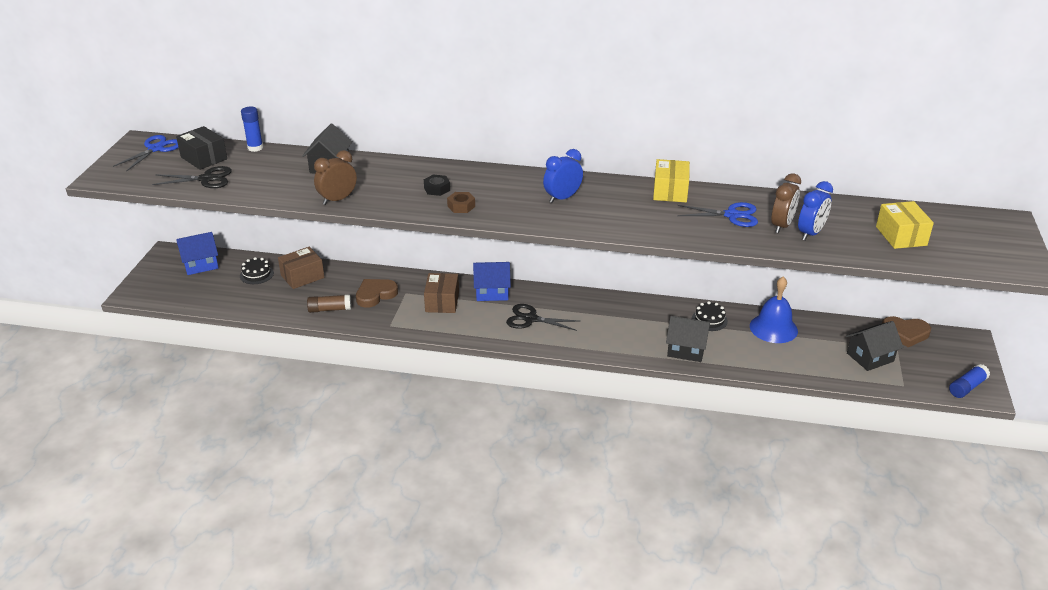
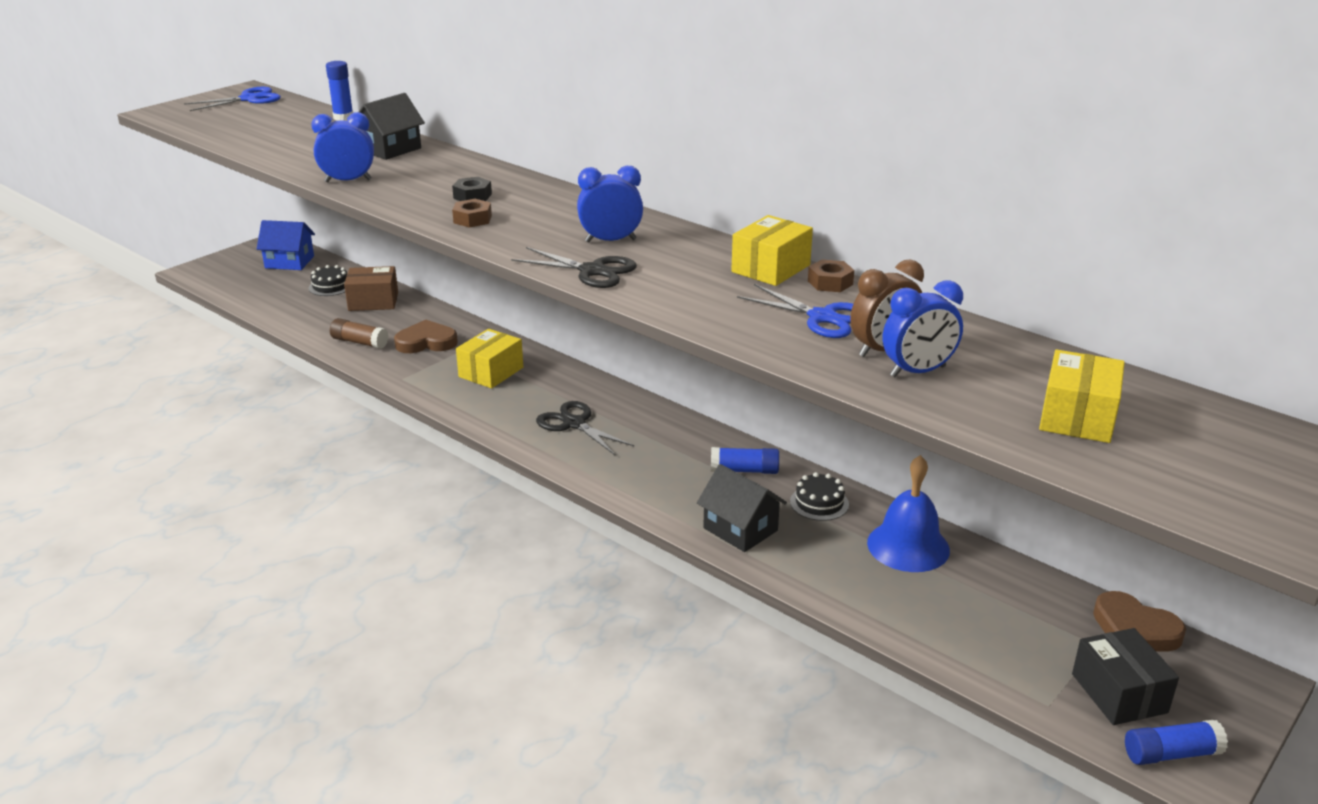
camera: 30 degrees right, 5 degrees down
black scissors [152,166,232,188] -> black scissors moved to [511,247,637,288]
black box [176,126,227,170] -> black box moved to [1072,628,1179,725]
brown clock [314,150,357,205] -> blue clock [311,112,374,183]
brown box [424,273,459,313] -> yellow box [456,329,523,388]
blue house [473,262,511,301] -> none
black house [846,321,903,371] -> none
none -> blue glue stick [711,447,779,474]
none -> brown nut [808,259,854,292]

